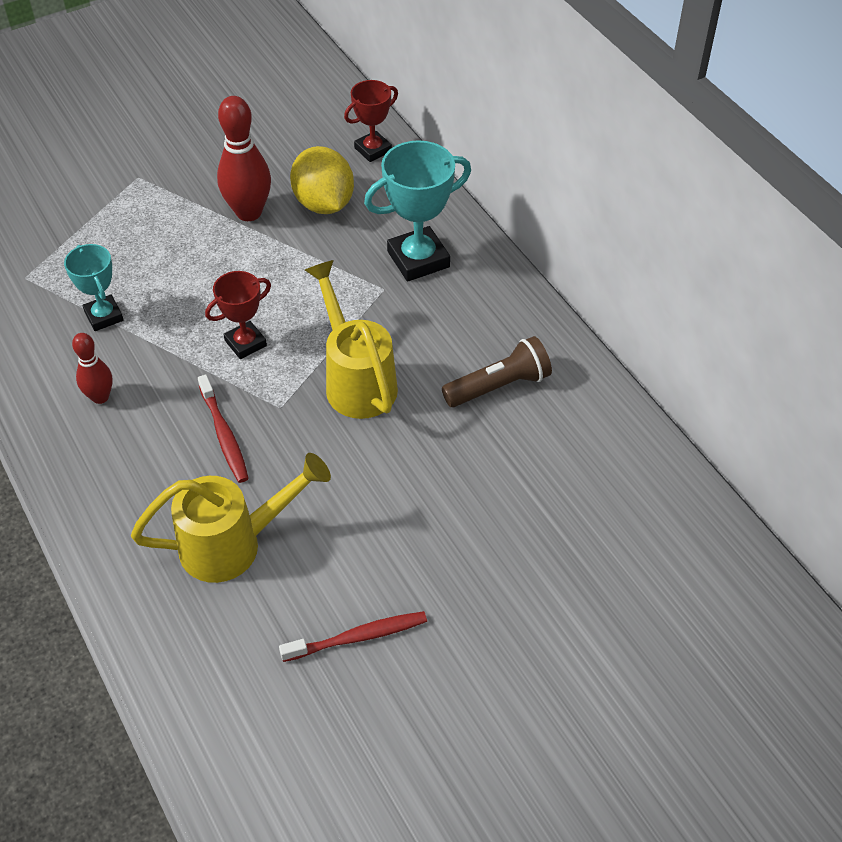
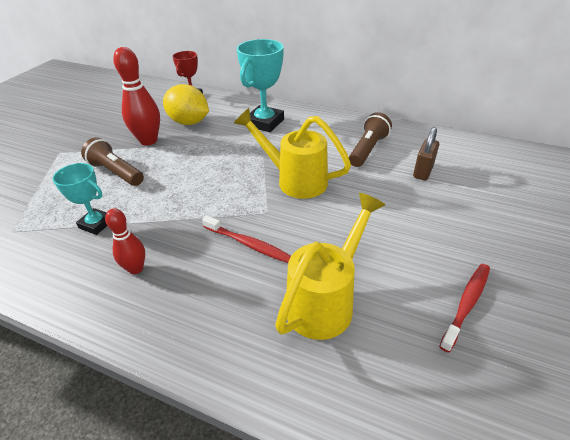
camera: 35 degrees left, 10 degrees down
red trophy [205,271,271,359] -> none
none -> brown flashlight [81,137,144,186]
none -> brown padlock [413,127,439,180]

